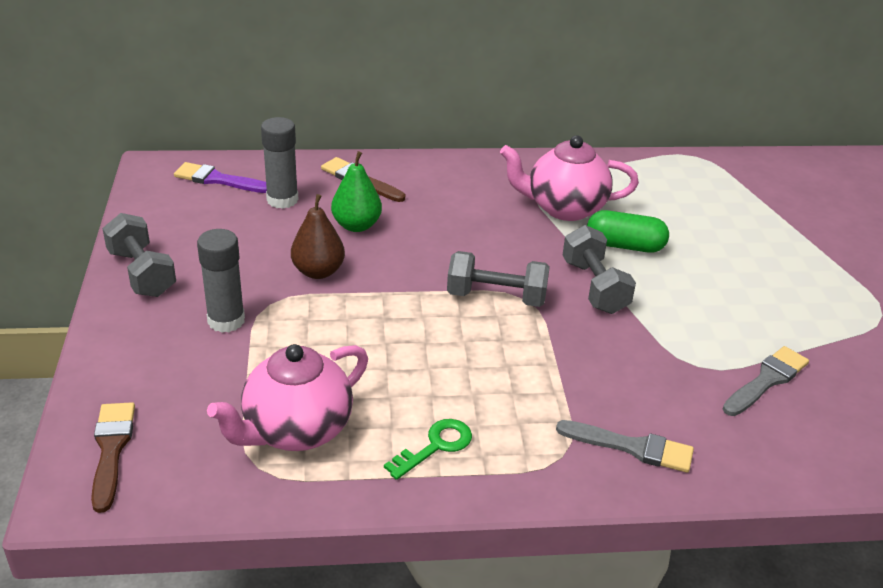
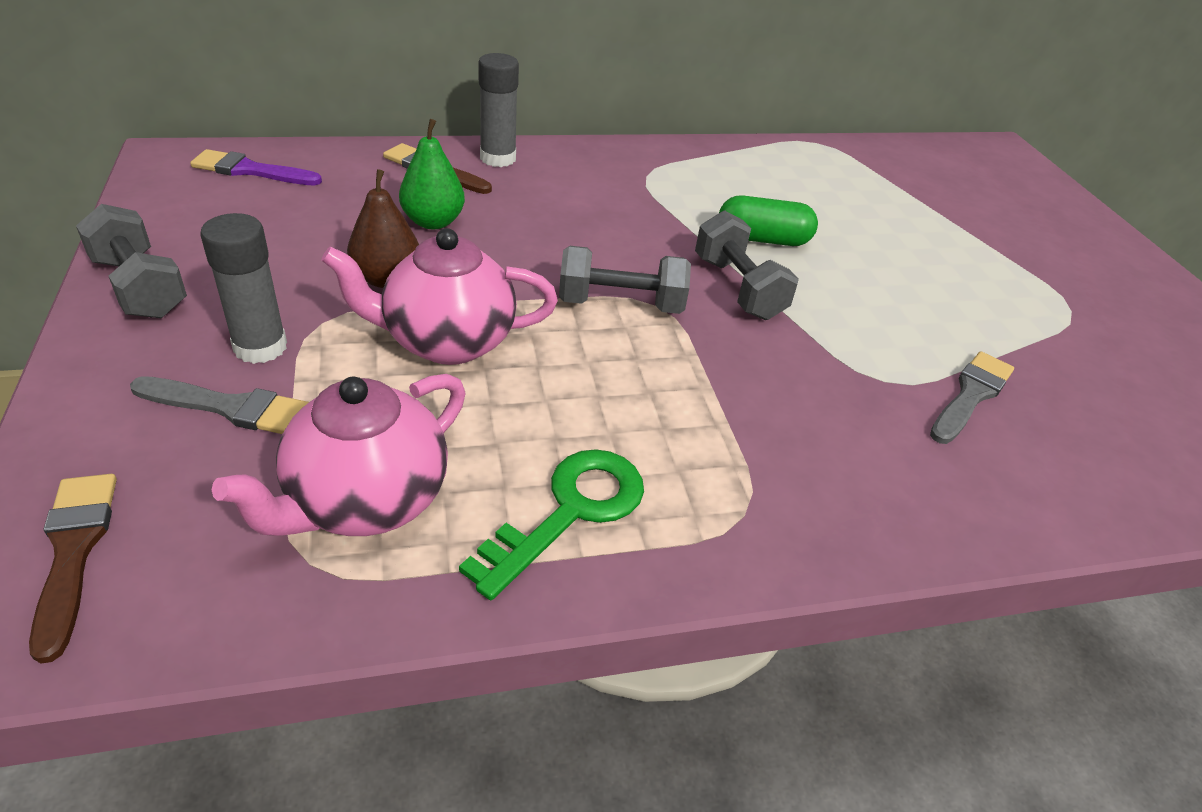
camera: 10 degrees left, 5 degrees up
grey glue stick [261,117,299,209] -> grey glue stick moved to [478,53,519,167]
green key [384,419,472,480] -> green key [459,449,644,600], size x1.52
pink teapot [500,135,639,221] -> pink teapot moved to [321,228,558,365]
grey brush [556,420,694,473] -> grey brush moved to [130,376,309,434]

